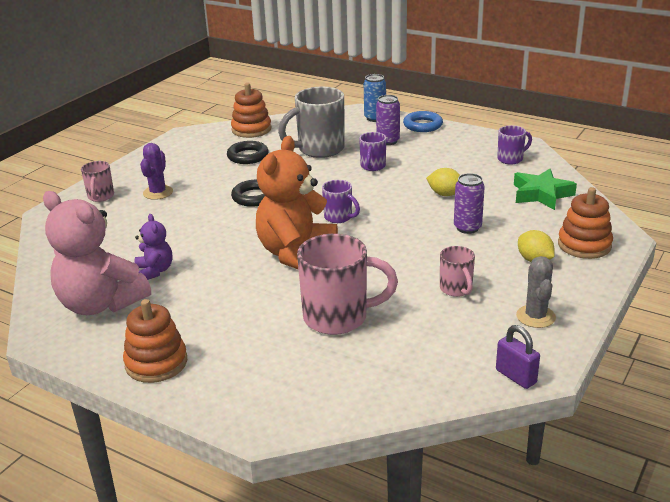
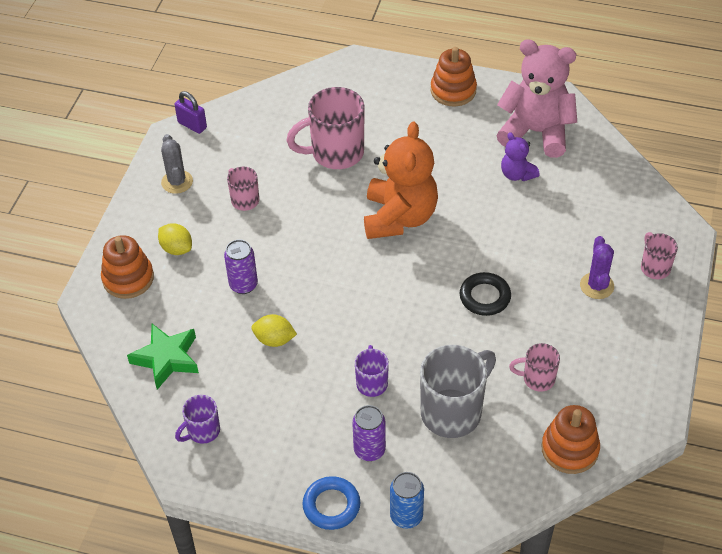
camera: 165 degrees right, 20 degrees up
black ring [227,141,269,164] -> pink mug [509,343,560,392]
purple mug [322,180,360,223] -> none

